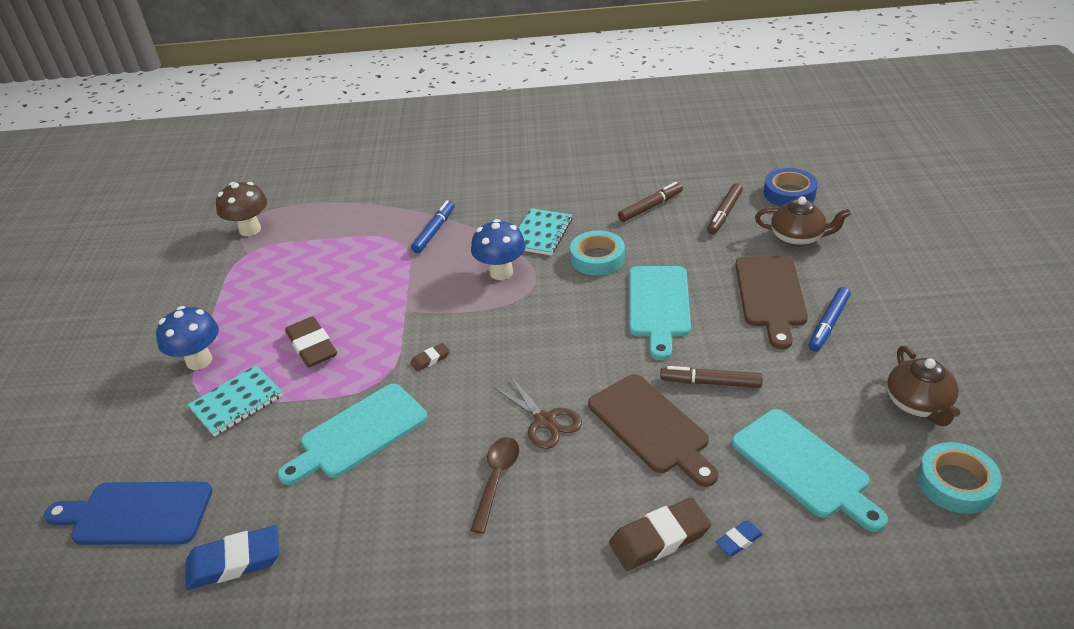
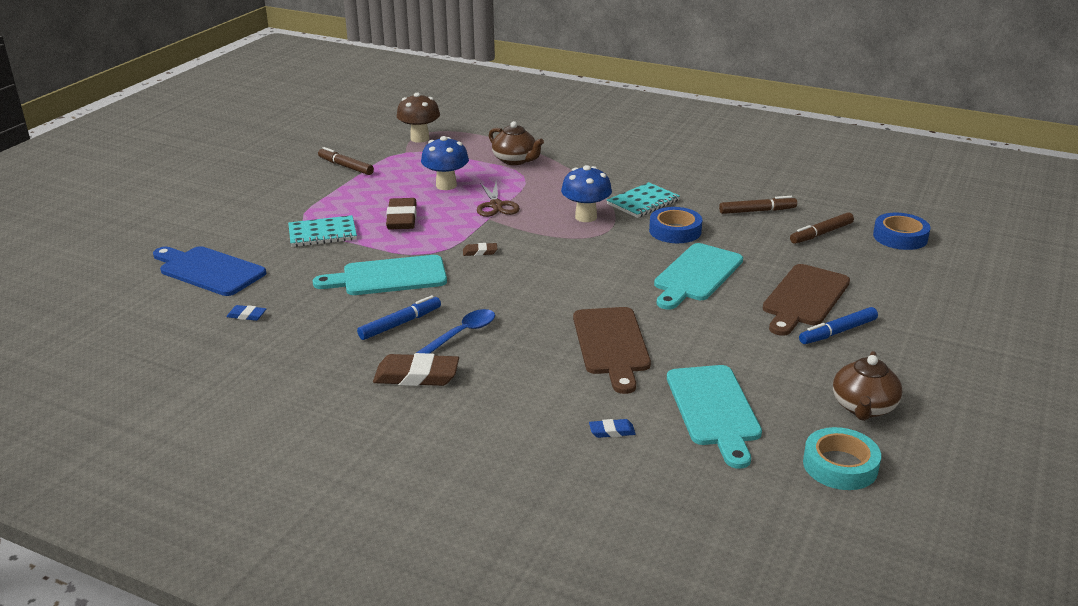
camera: 25 degrees right, 10 degrees down
blue mushroom [156,306,219,370] -> blue mushroom moved to [421,136,469,190]
blue eraser [185,525,279,590] -> blue eraser [227,305,267,321], size x0.50
blue marker [411,200,455,253] -> blue marker moved to [357,295,441,340]
brown spoon [470,437,519,534] -> blue spoon [416,309,495,354]
brown scissors [493,376,582,449] -> brown scissors moved to [477,181,520,217]
turquoise tape [570,230,625,276] -> blue tape [649,207,702,243]
brown eraser [609,498,711,571] -> brown eraser moved to [373,353,459,386]
brown marker [660,366,763,388] -> brown marker moved to [318,147,374,175]
brown teapot [755,196,851,247] -> brown teapot moved to [489,121,544,165]

